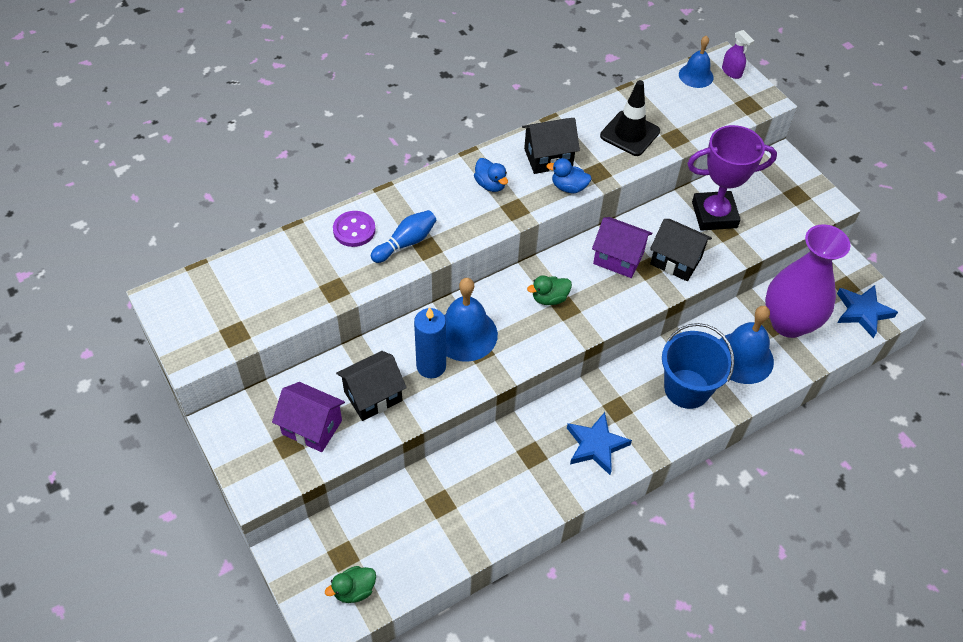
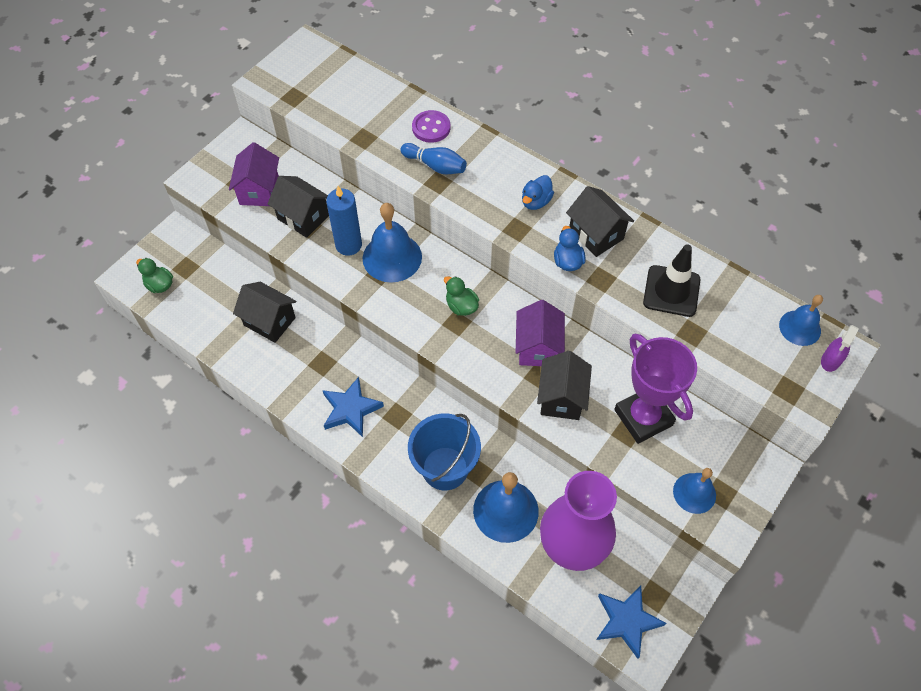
camera: 70 degrees right, 5 degrees up
none -> black house [233,282,296,343]
none -> blue bell [673,468,716,514]

